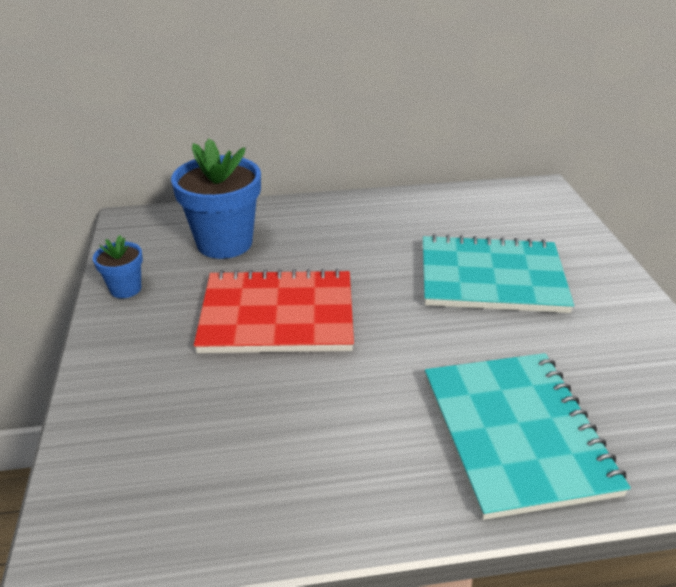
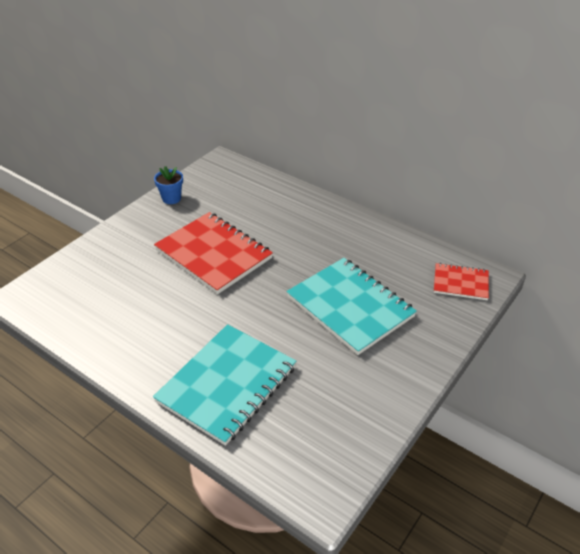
camera: 45 degrees right, 5 degrees up
blue flower pot [171,139,261,259] -> none
none -> red notebook [434,263,489,300]

